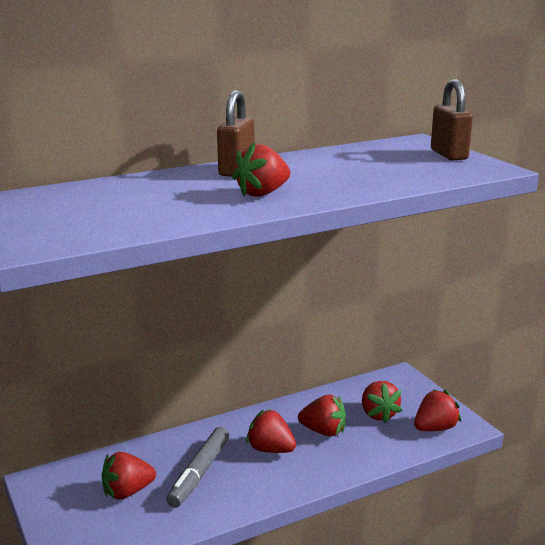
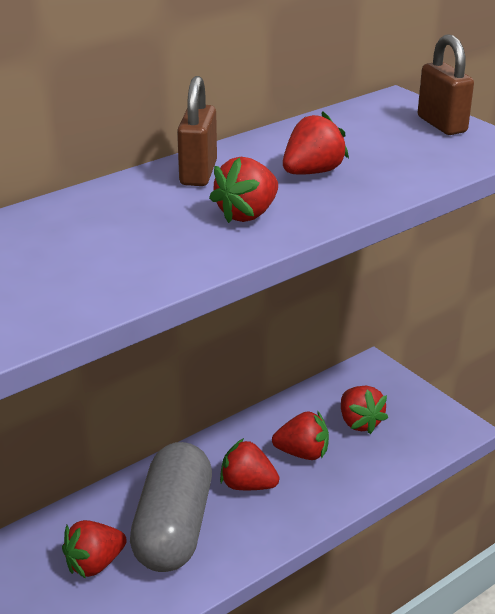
camera: 10 degrees left, 10 degrees up
grey marker [166,427,229,508] -> grey capsule [130,442,212,572]
red strawberry [414,390,461,431] -> red strawberry moved to [283,112,349,175]

